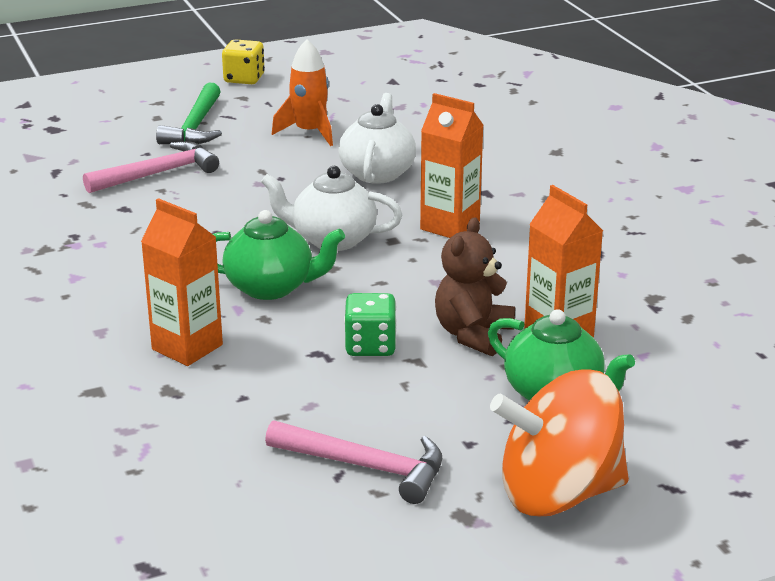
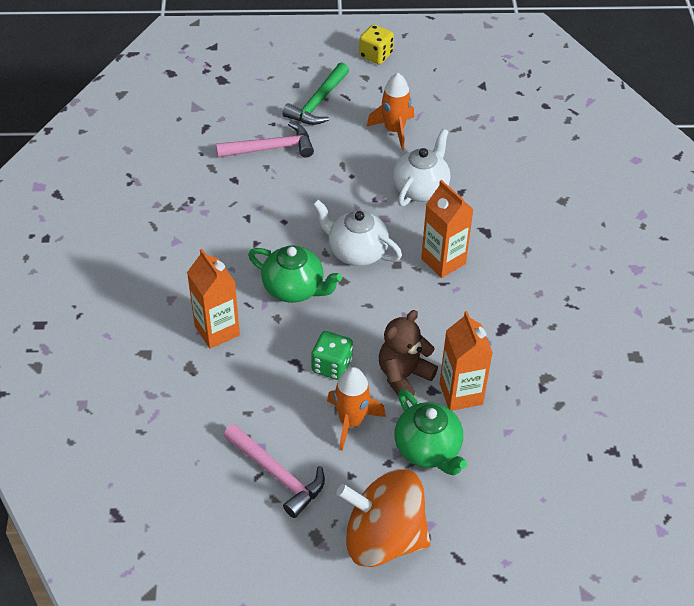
camera: 20 degrees right, 20 degrees up
none -> orange rocket [327,367,386,451]

